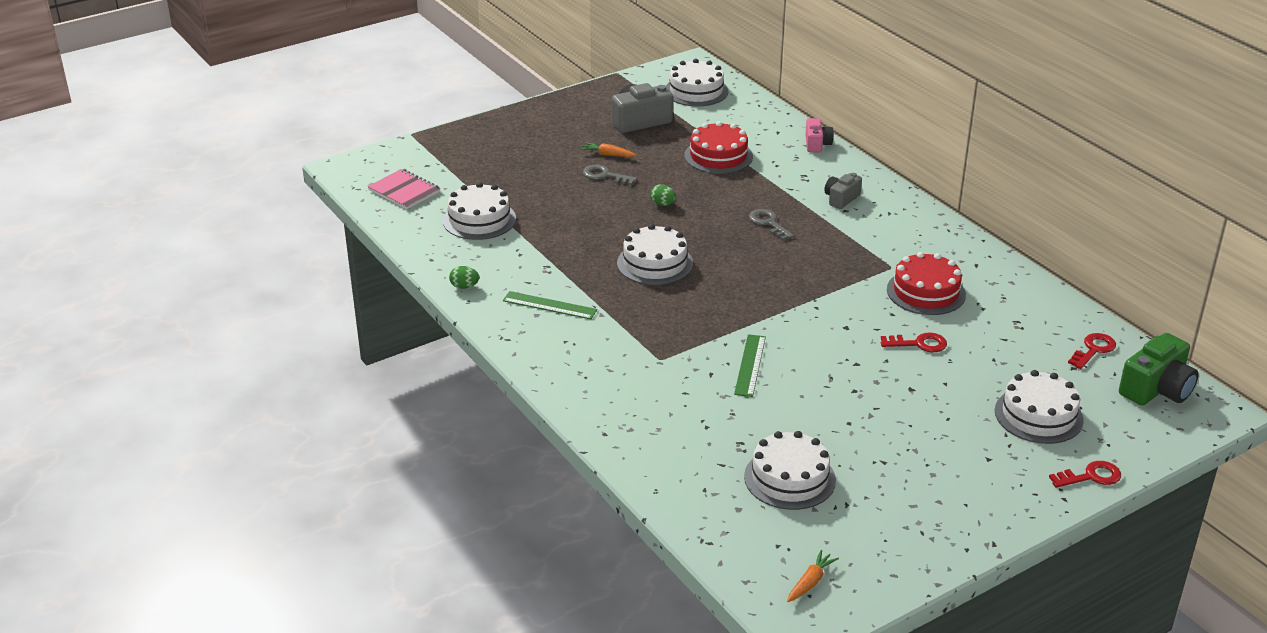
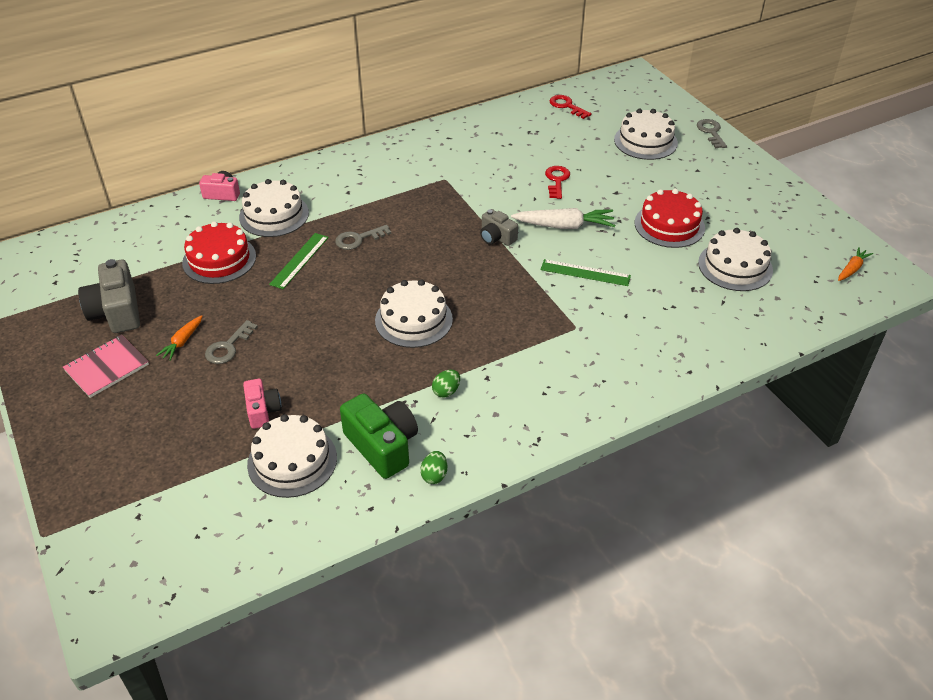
camera: 85 degrees left, 10 degrees up
pink notebook [368,169,440,209] -> pink notebook moved to [63,335,149,398]
green ruler [503,291,597,319] -> green ruler moved to [269,233,329,289]
green egg [650,184,676,206] -> green egg moved to [432,370,460,398]
white cake [666,59,729,106] -> white cake moved to [239,179,309,237]
orange carrot [787,550,839,602] -> orange carrot turned 90 degrees clockwise [838,247,873,281]
grey camera [824,173,862,209] -> grey camera moved to [480,209,518,246]
red cake [887,252,966,315] -> red cake moved to [635,189,705,248]
red key [1049,461,1121,488] -> grey key [697,119,727,148]
green camera [1119,333,1199,405] -> green camera moved to [340,393,418,479]
none -> pink camera [243,379,281,429]
none -> white carrot [511,208,615,229]

